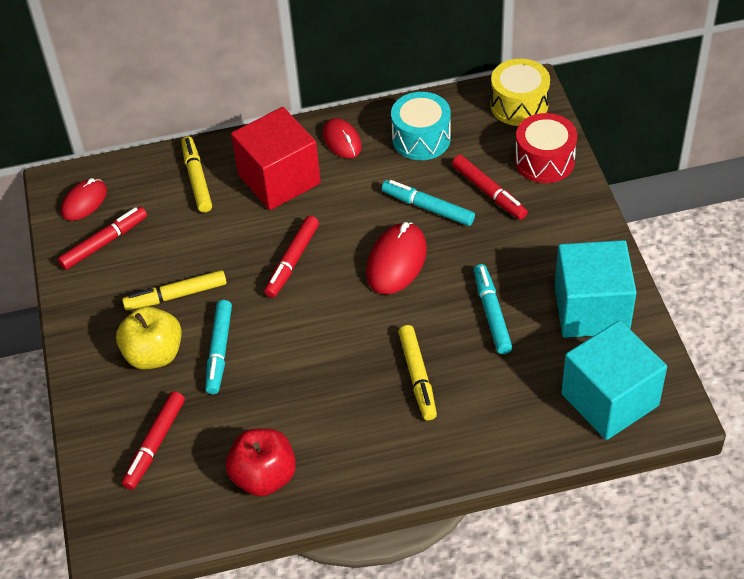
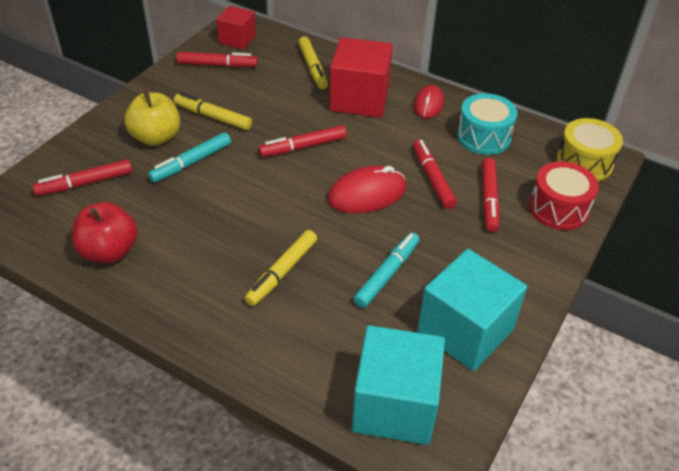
camera: 40 degrees right, 5 degrees down
red mouse [61,178,107,221] -> red cube [217,6,256,50]
yellow marker [181,136,212,213] -> yellow marker turned 135 degrees clockwise [298,37,328,89]
turquoise marker [382,180,475,226] -> red marker [413,140,457,209]

